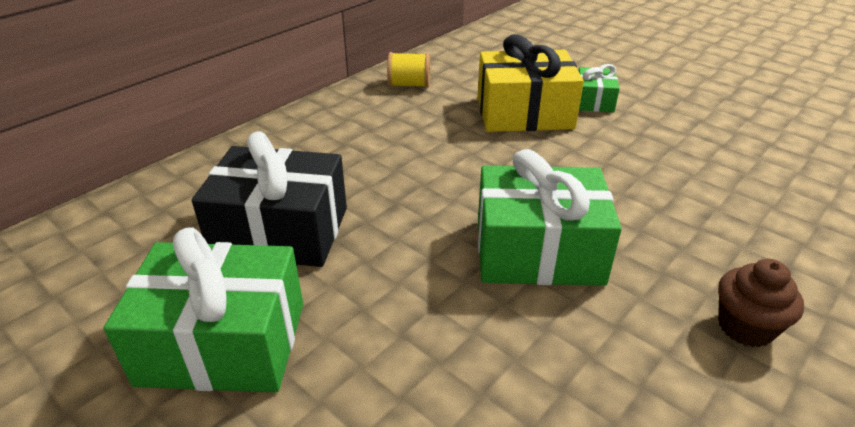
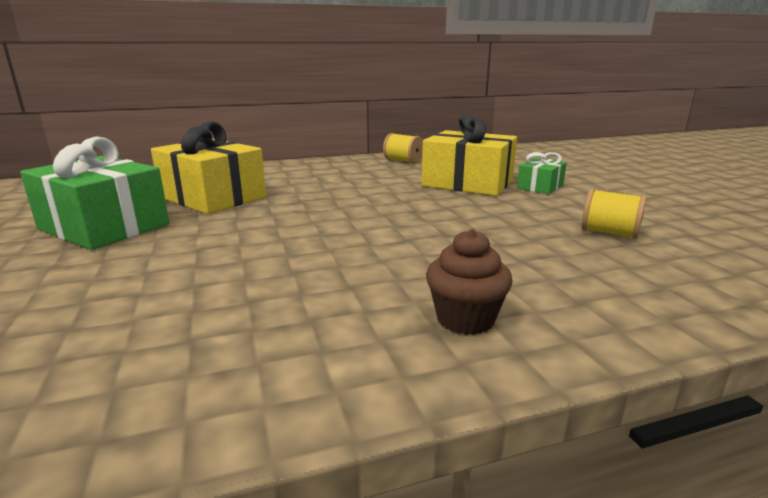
camera: 30 degrees right, 15 degrees down
black gift [192,131,347,267] -> yellow gift [151,121,266,214]
green gift [478,149,621,286] -> none
none -> yellow spool [582,189,647,239]

